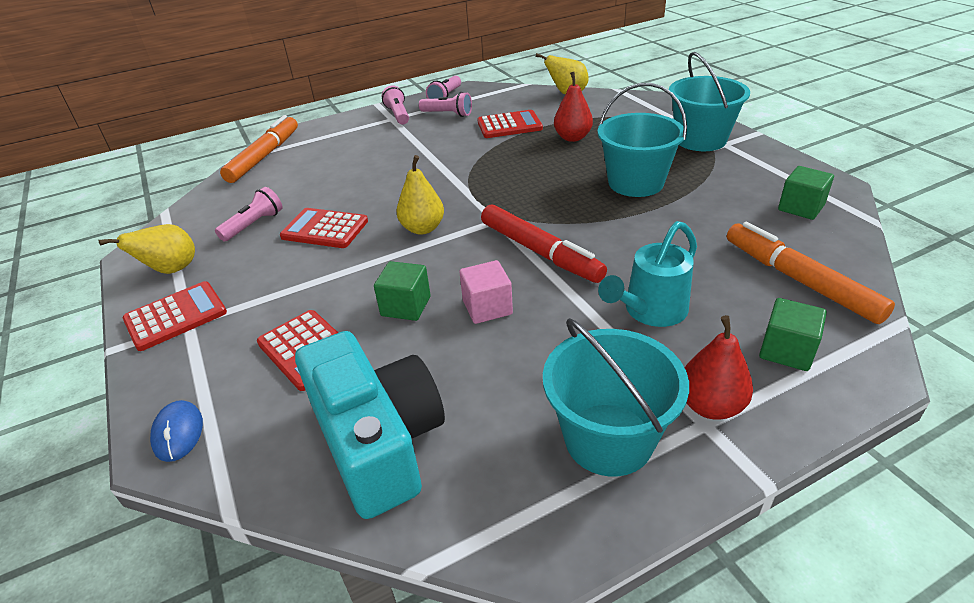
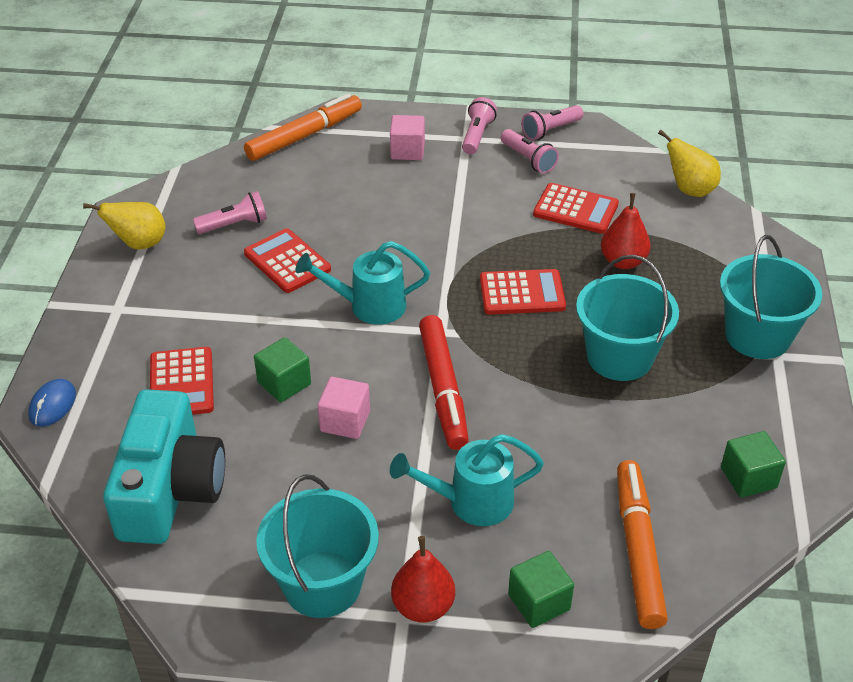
camera: 30 degrees right, 5 degrees up
red calculator [123,281,227,351] -> red calculator moved to [480,269,566,315]
yellow pear [396,155,444,235] -> turquoise watering can [296,241,430,325]
none -> pink cube [390,115,425,160]

